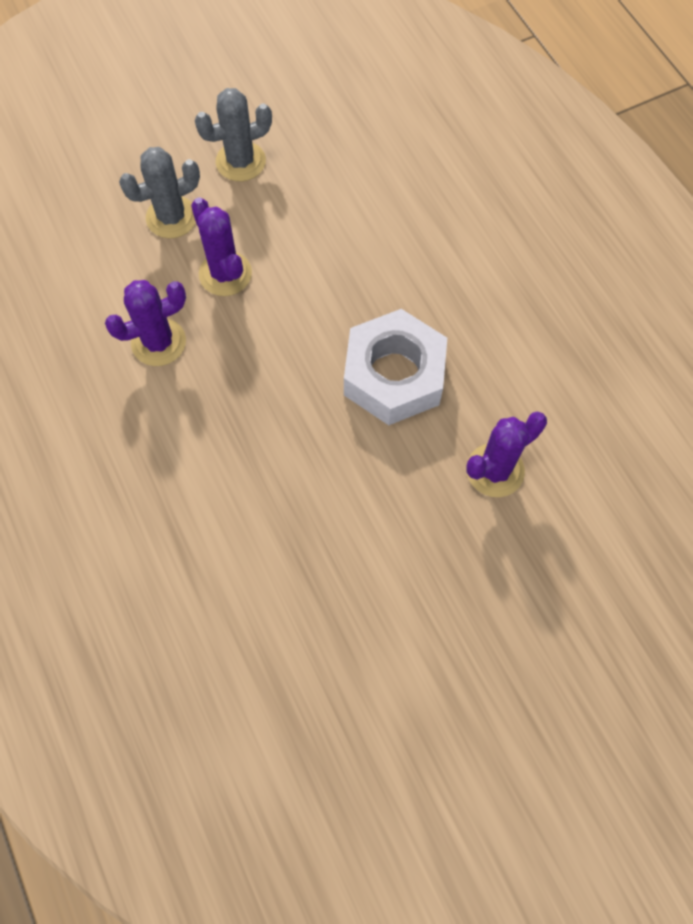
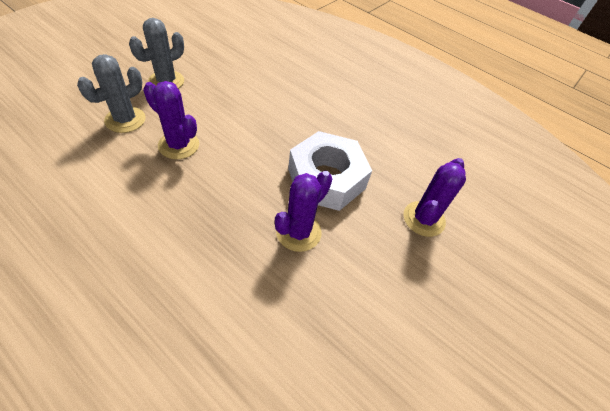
camera: 30 degrees left, 15 degrees down
purple cactus [105,280,186,366] -> purple cactus moved to [275,171,332,252]

